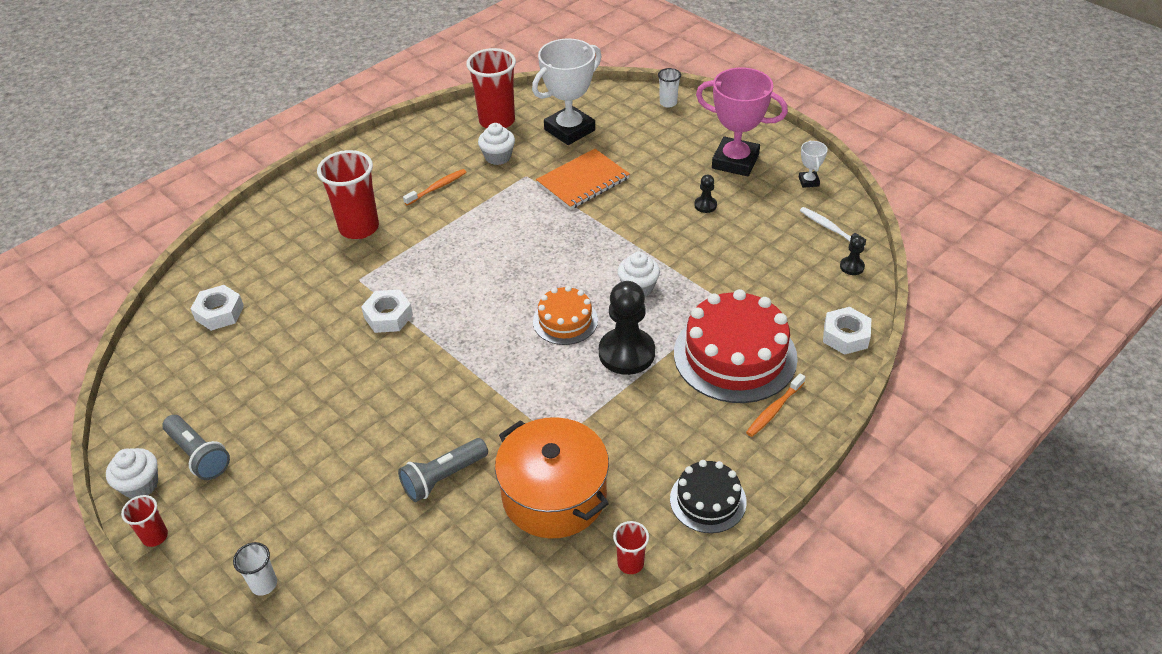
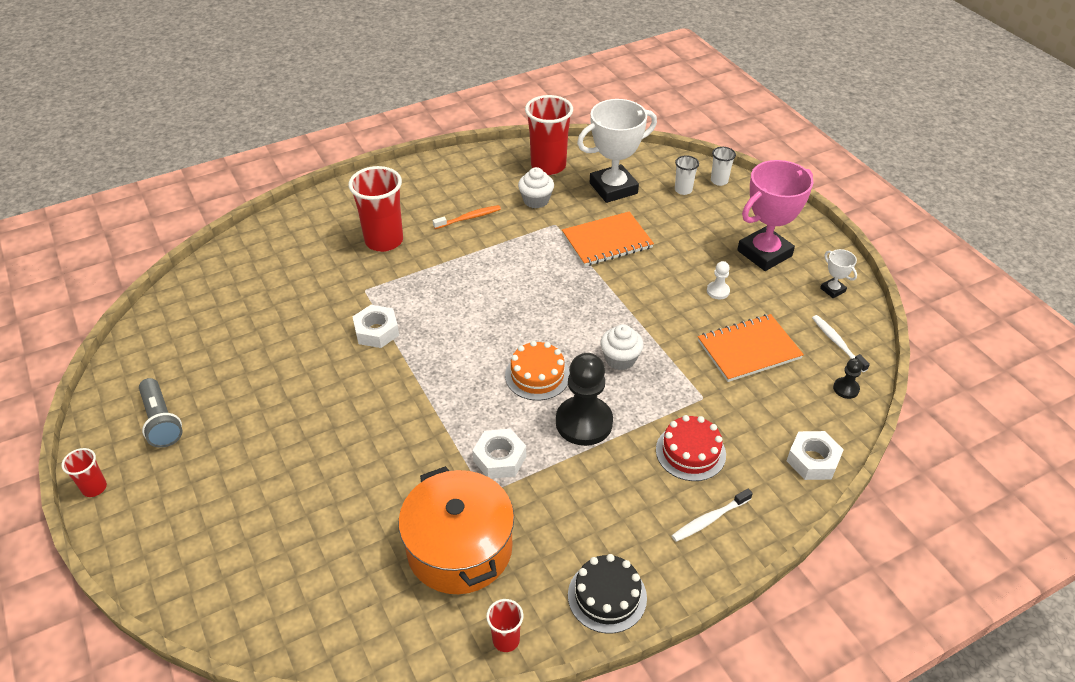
camera: 15 degrees right, 0 degrees up
white cupcake [106,448,158,499] -> none
white nut [191,285,244,331] -> white nut moved to [472,429,526,479]
white cup [233,542,277,596] -> white cup moved to [675,155,699,195]
grey flashlight [398,438,488,502] -> none
red cake [674,289,798,403] -> red cake [656,415,726,481], size x0.55
black pawn [694,174,717,213] -> white pawn [707,261,730,299]
pink trophy [696,68,788,176] -> pink trophy turned 75 degrees counterclockwise [737,160,813,271]
orange toothbrush [746,373,805,437] -> white toothbrush [672,489,753,542]
white trophy [799,141,828,188] -> white trophy turned 45 degrees counterclockwise [820,249,857,298]
none -> orange notebook [698,314,804,382]

